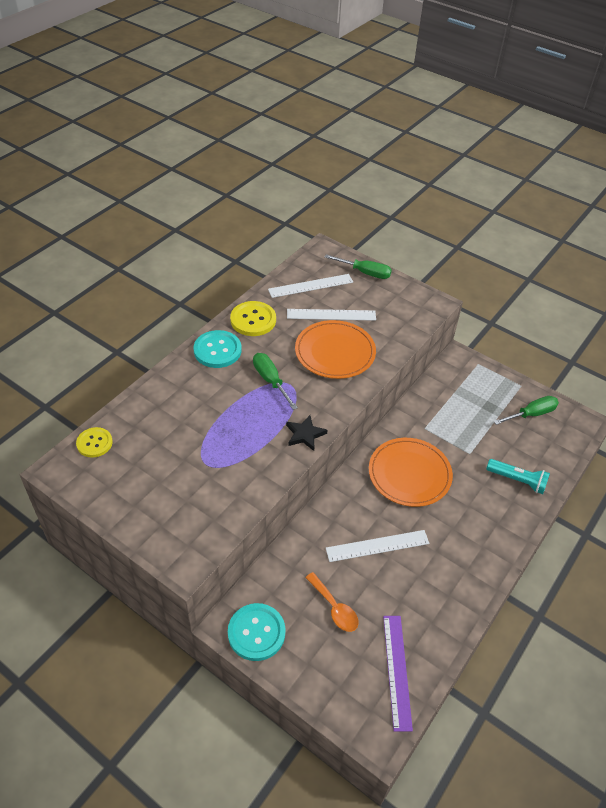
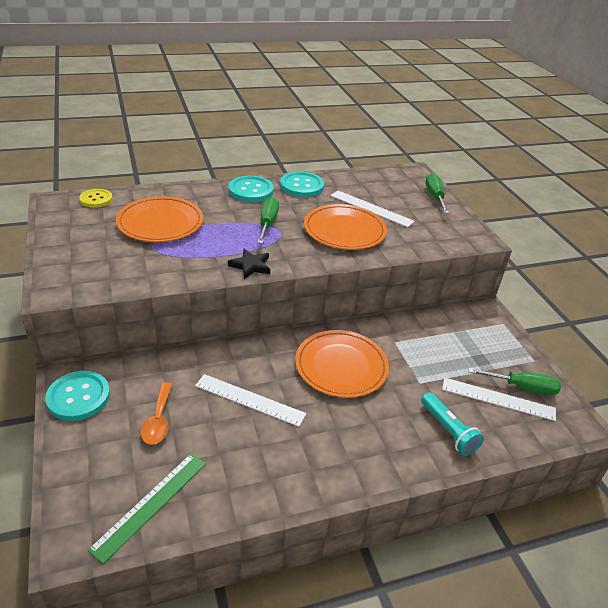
camera: 35 degrees right, 10 degrees down
yellow button [230,301,276,336] -> turquoise button [280,172,324,197]
white ruler [268,274,353,298] -> white ruler moved to [442,378,556,421]
green screwdriver [325,254,392,279] -> green screwdriver turned 150 degrees counterclockwise [425,173,449,213]
purple ruler [383,616,413,732] -> green ruler [87,453,206,564]
none -> orange plate [116,196,203,242]

